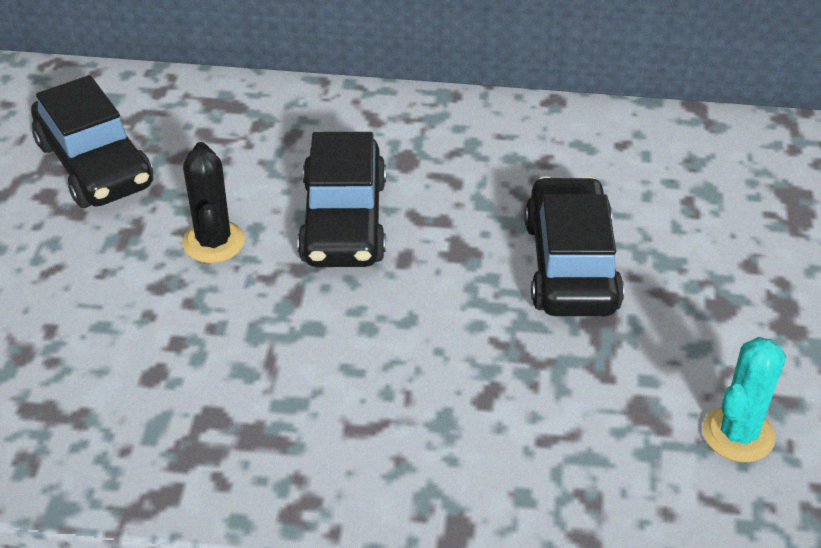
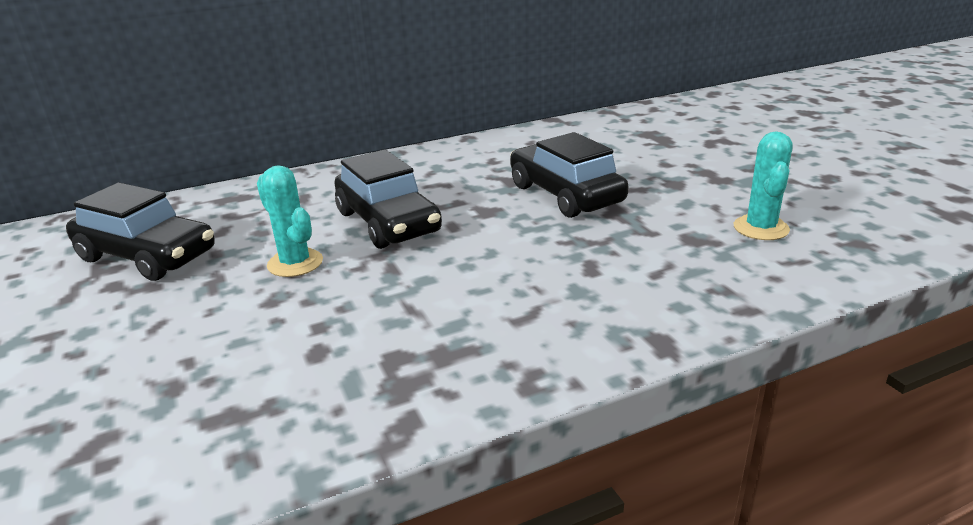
camera: 30 degrees left, 15 degrees down
black cactus [182,142,245,263] -> turquoise cactus [257,165,323,277]

